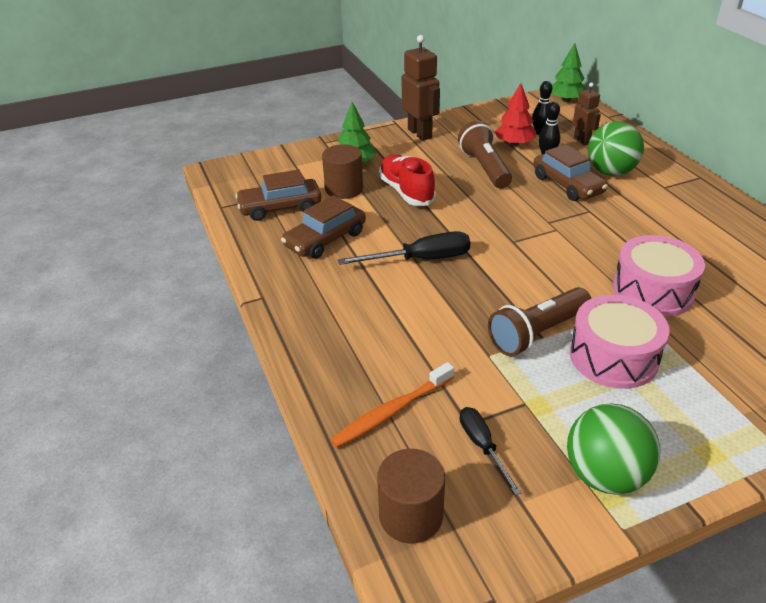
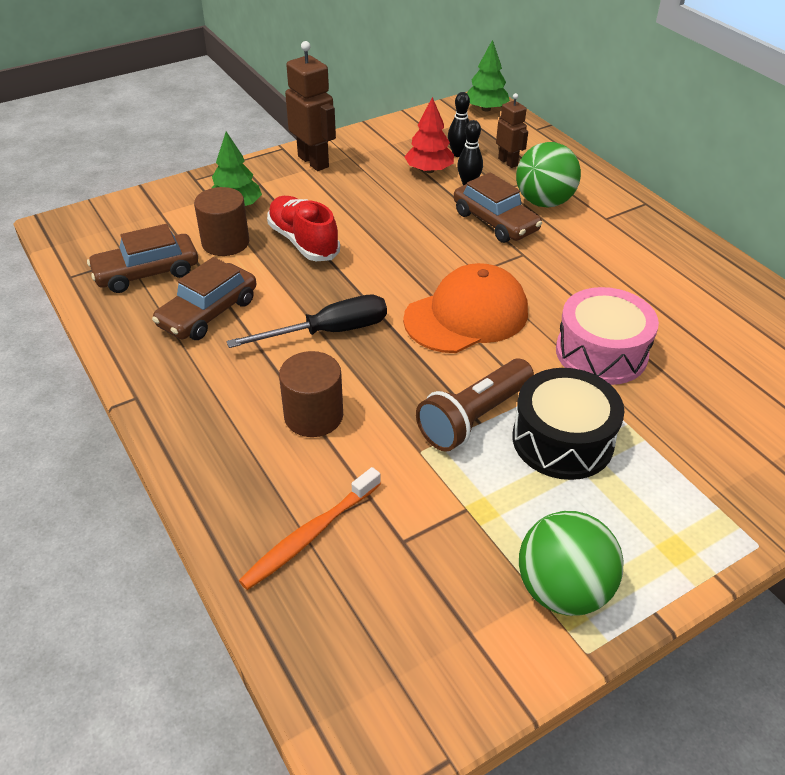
camera: 10 degrees left, 5 degrees up
brown cylinder [377,449,445,543] -> brown cylinder moved to [279,351,343,437]
brown flashlight [458,121,512,188] -> none
black screwdriver [460,407,522,495] -> none
pink drum [570,295,670,389] -> black drum [513,368,625,480]
none -> orange cap [403,263,528,353]

